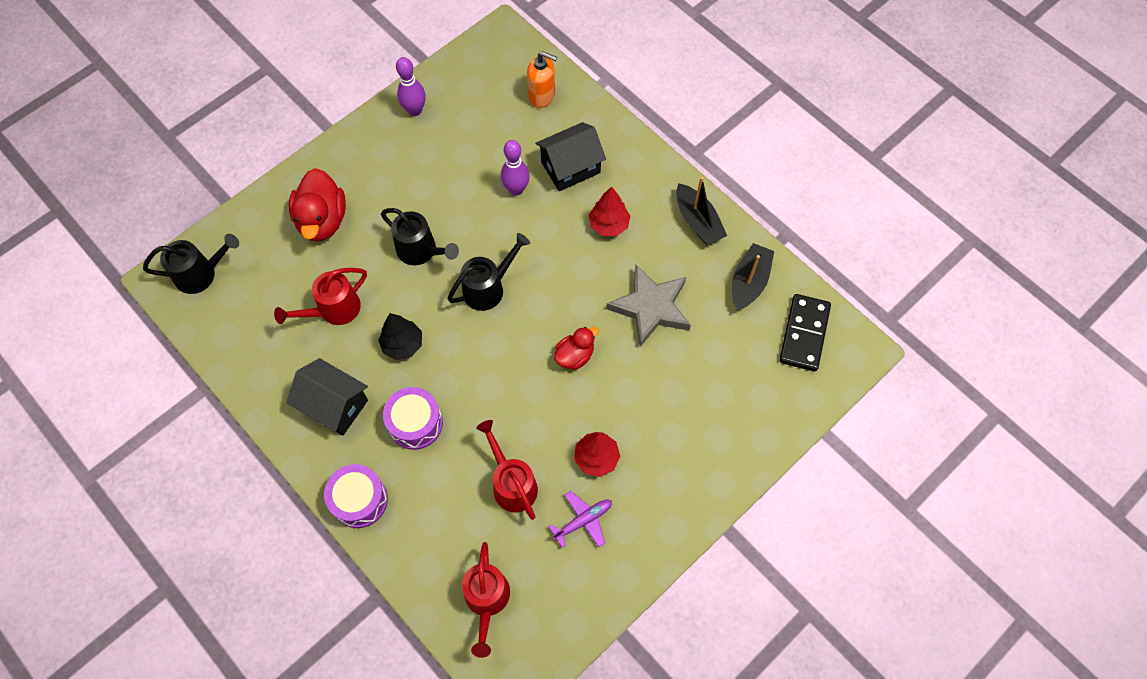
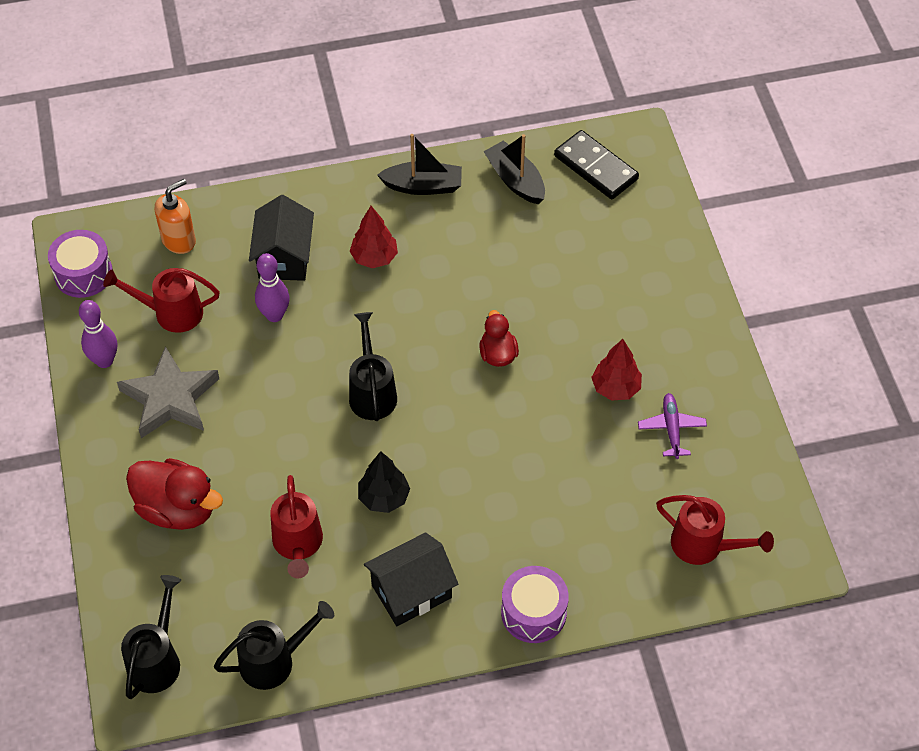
camera: 60 degrees left, 10 degrees down
black watering can [381,208,459,265] -> black watering can moved to [214,601,334,690]
purple drum [383,387,443,450] -> purple drum moved to [48,230,113,298]
red watering can [476,420,538,520] -> red watering can moved to [103,268,220,333]
grey star [606,264,691,347] -> grey star moved to [117,346,219,438]

